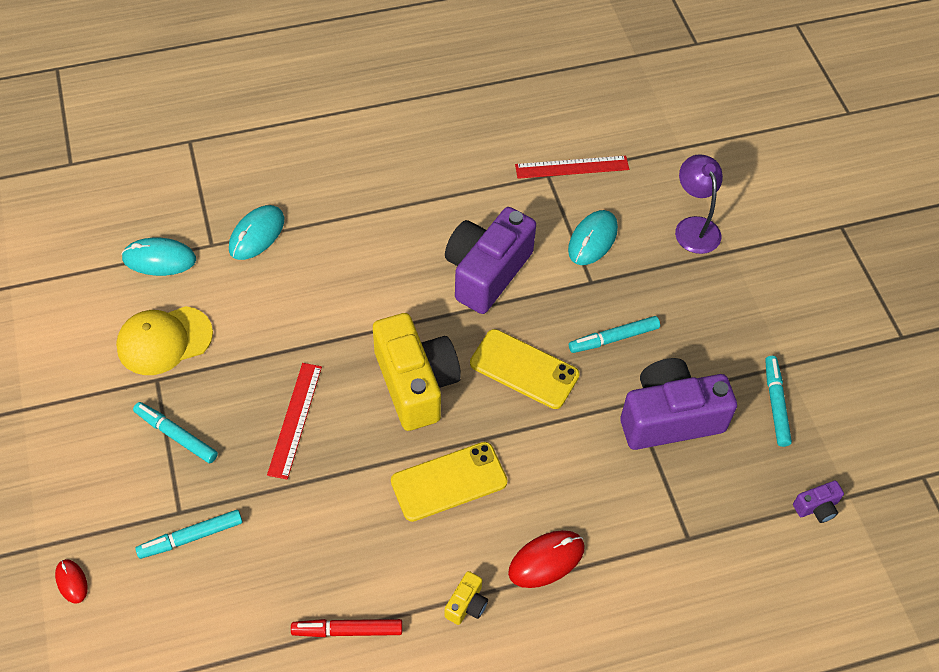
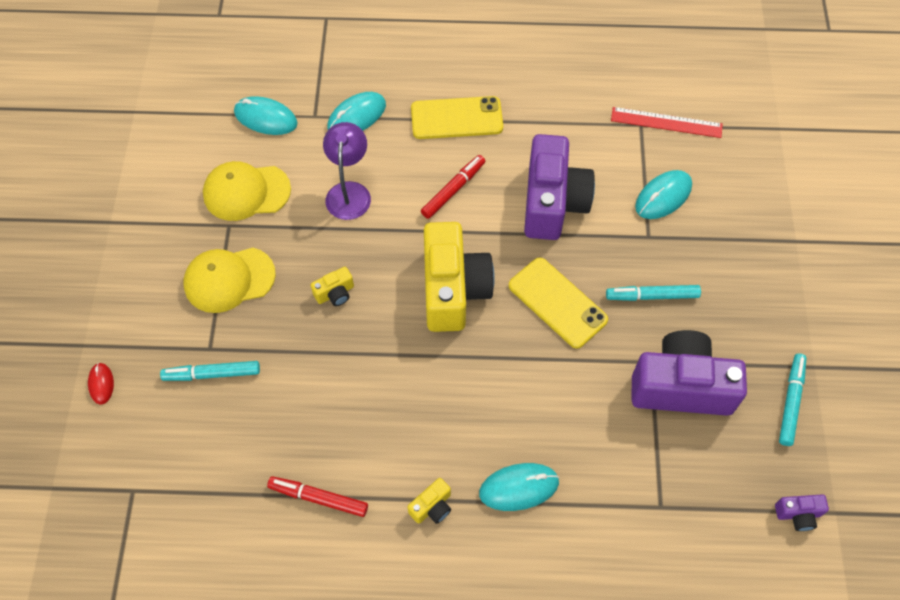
camera: 20 degrees right, 5 degrees up
turquoise marker [133,402,218,463] -> yellow cap [183,248,276,313]
red ruler [267,363,322,480] -> yellow camera [311,267,354,306]
yellow phone [391,442,508,522] -> yellow phone moved to [411,96,503,139]
purple camera [445,207,536,314] -> purple camera turned 135 degrees clockwise [524,134,595,240]
red mouse [508,530,585,588] -> turquoise mouse [479,463,559,511]
purple lamp [675,154,723,254] -> purple lamp moved to [323,122,371,220]
none -> red marker [421,155,485,219]

